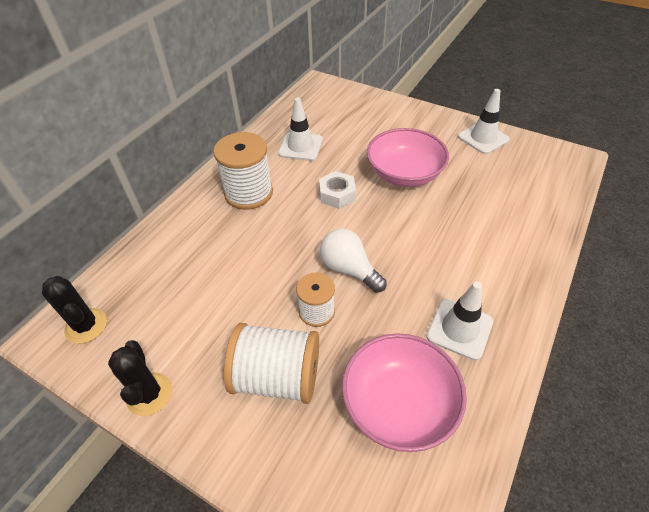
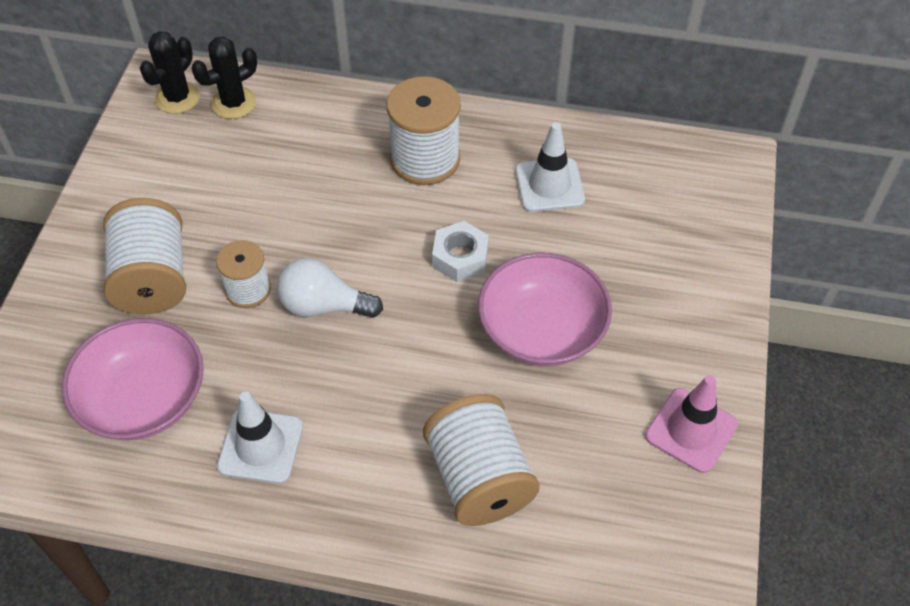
camera: 70 degrees right, 5 degrees up
black cactus [108,340,172,416] -> black cactus moved to [191,36,257,119]
white light bulb [320,229,387,293] -> white light bulb turned 105 degrees counterclockwise [277,258,383,318]
white traffic cone [458,89,510,154] -> pink traffic cone [645,375,738,473]
none -> white spool [423,394,540,526]

